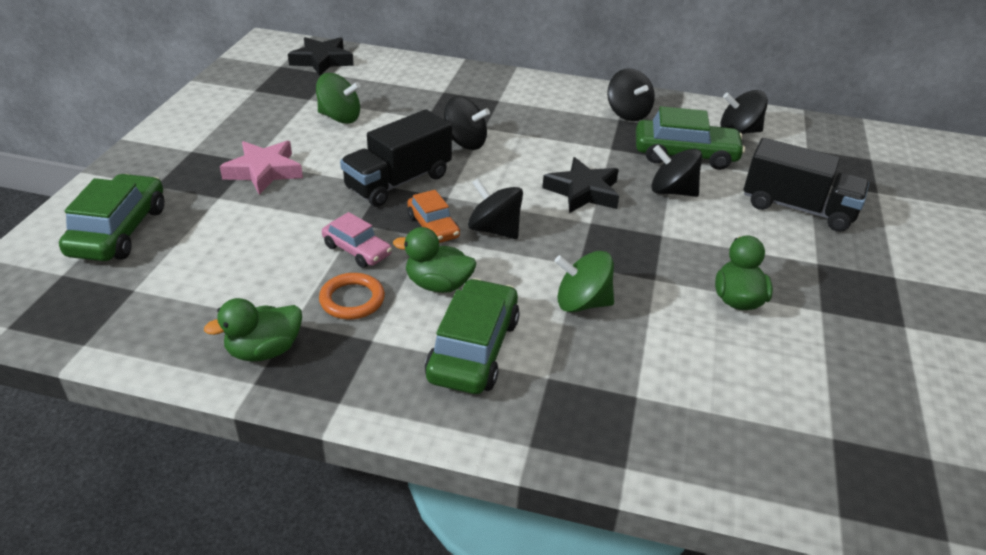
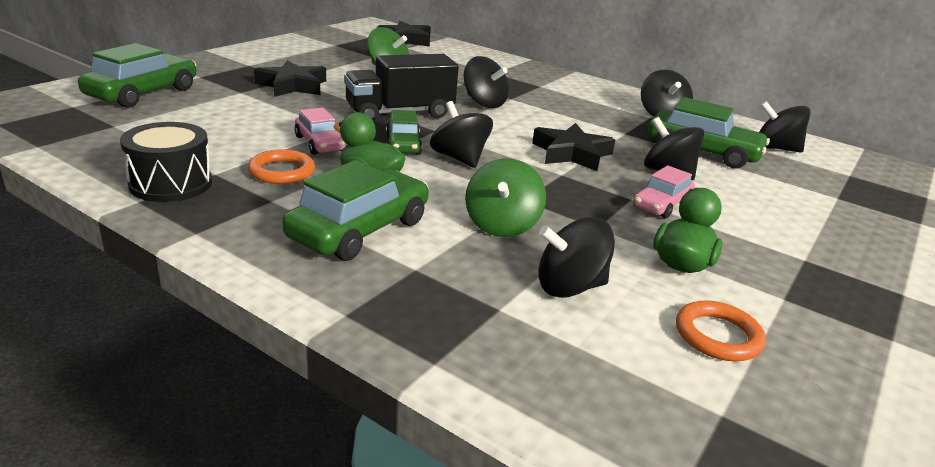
camera: 20 degrees right, 10 degrees down
green duck [204,298,302,361] -> black drum [120,122,212,202]
pink star [220,141,303,195] -> black star [254,60,326,97]
orange car [407,190,460,243] -> green car [386,110,422,155]
green spinning top [555,251,614,312] -> green spinning top turned 105 degrees counterclockwise [465,158,546,237]
black truck [744,138,869,232] -> none
none -> black spinning top [538,217,615,298]
none -> pink car [633,165,695,219]
none -> orange ring [676,300,766,361]

